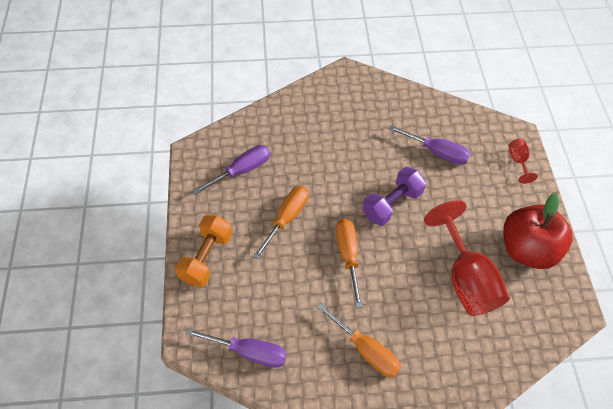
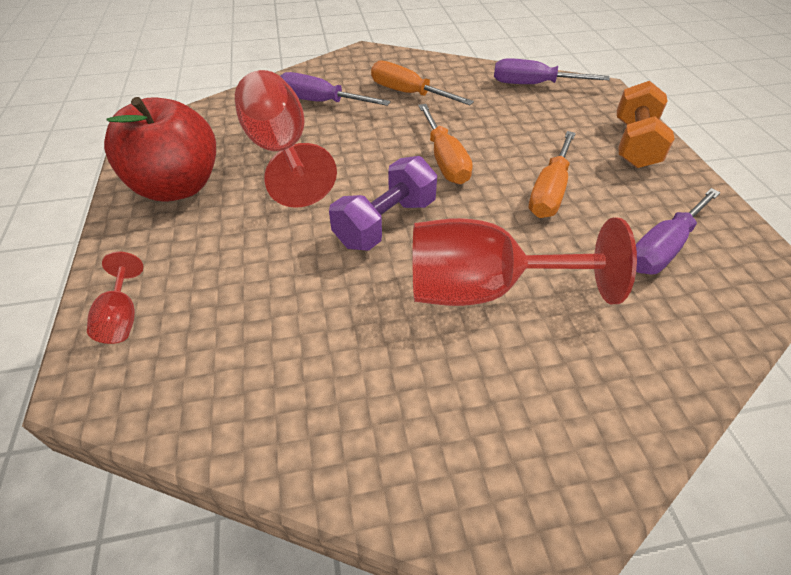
camera: 175 degrees right, 10 degrees down
purple screwdriver [389,125,471,165] -> purple screwdriver moved to [280,72,390,106]
none -> red goblet [413,218,637,306]

